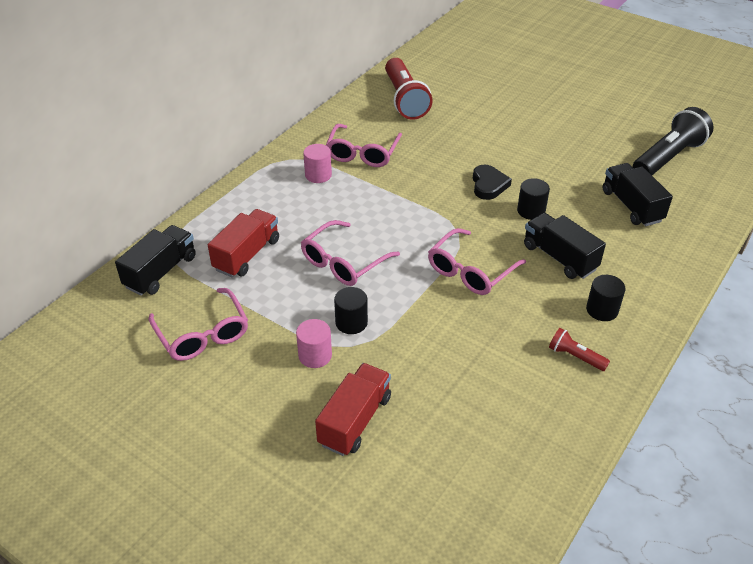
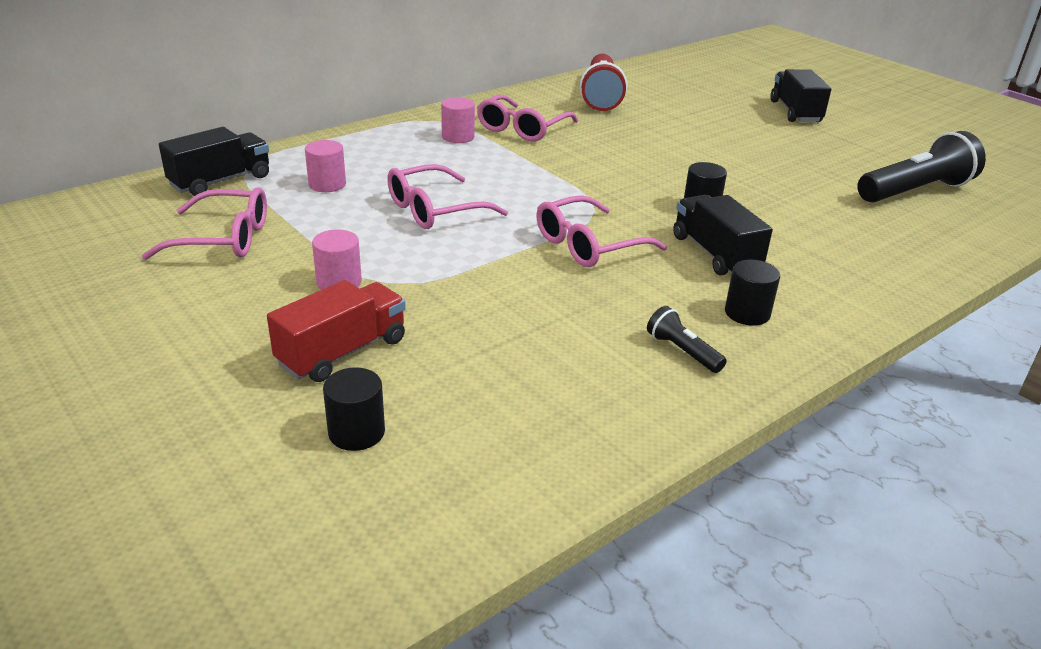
camera: 15 degrees right, 10 degrees down
pink glasses [149,288,248,361] -> pink glasses turned 75 degrees counterclockwise [142,188,267,260]
red truck [208,209,279,277] -> pink cylinder [305,140,346,192]
black cylinder [334,287,368,334] -> black cylinder moved to [323,367,385,451]
black heart [473,165,512,200] -> none
red flashlight [549,328,610,371] -> black flashlight [647,306,727,373]
black truck [603,163,673,226] -> black truck moved to [771,69,831,122]

